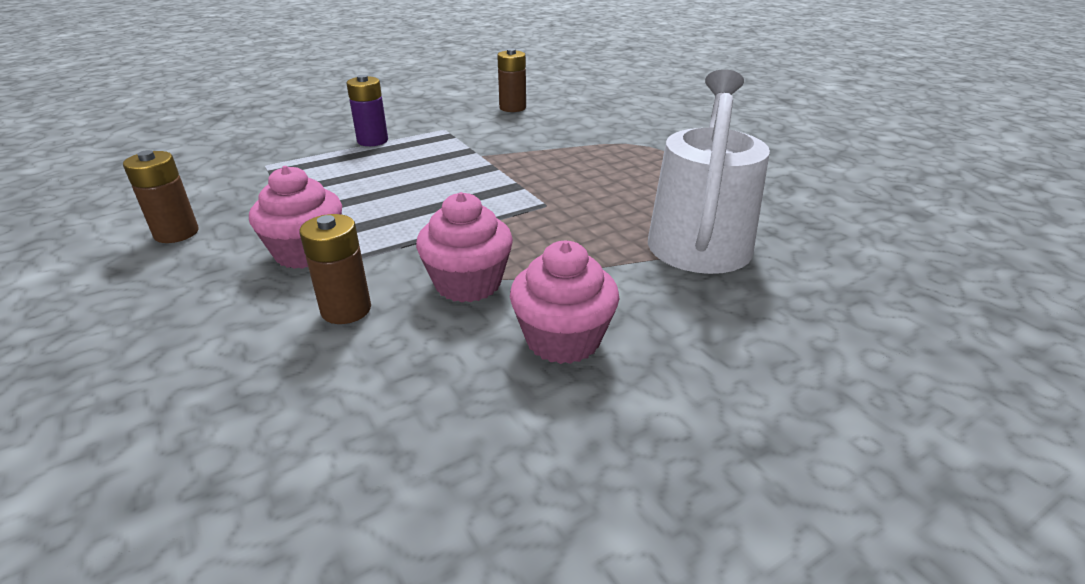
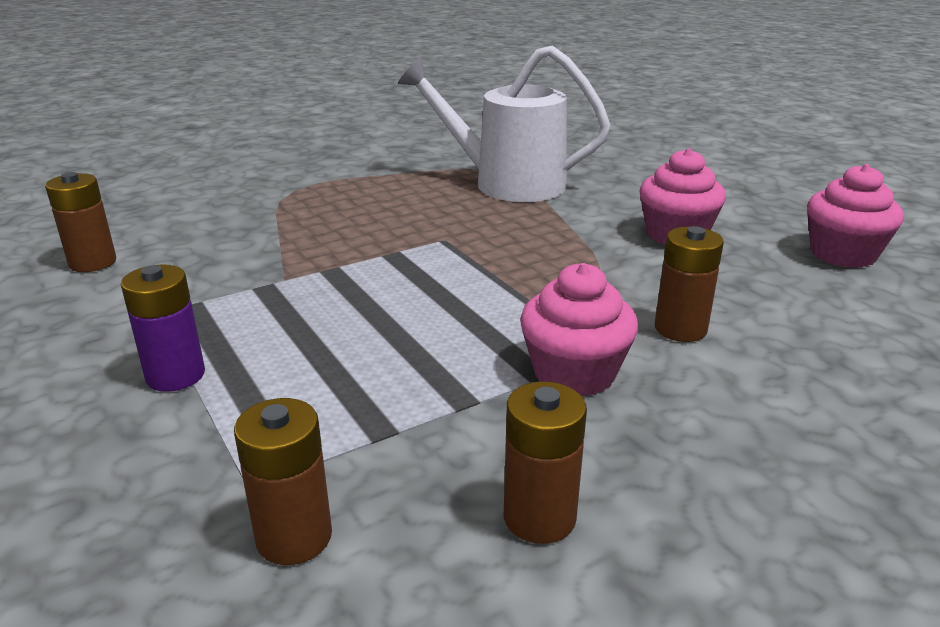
camera: 90 degrees left, 5 degrees down
pink cupcake [416,192,513,302] -> pink cupcake moved to [807,164,904,268]
none -> brown battery [234,398,332,565]

